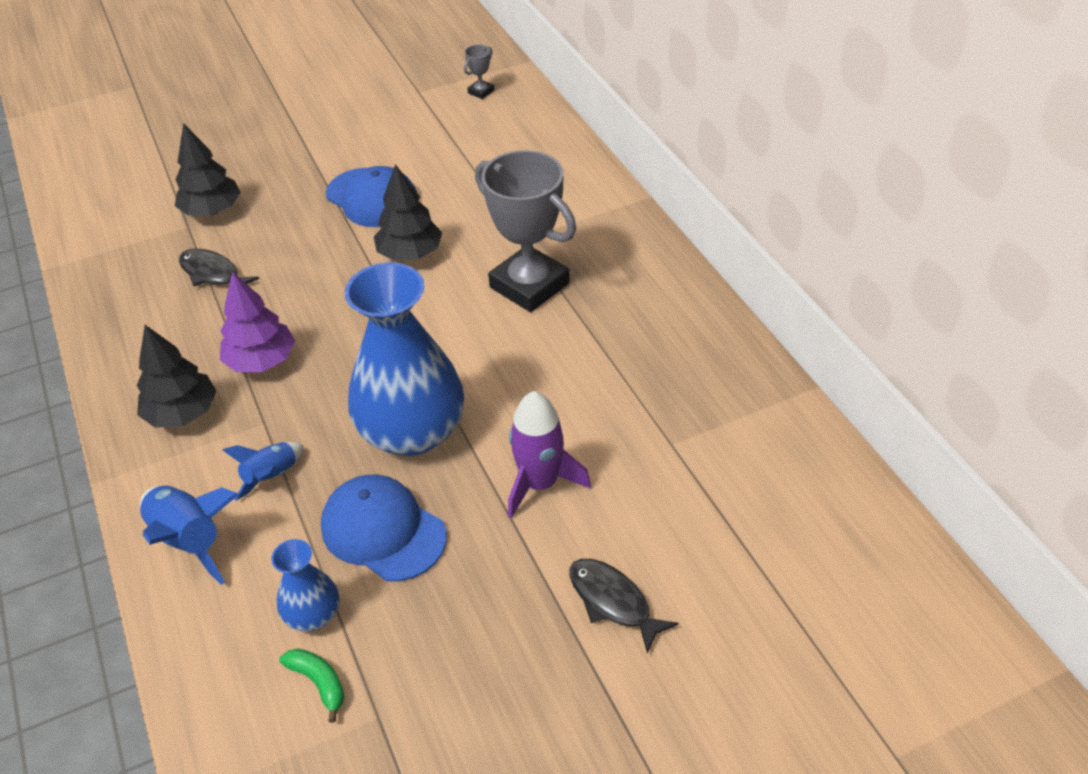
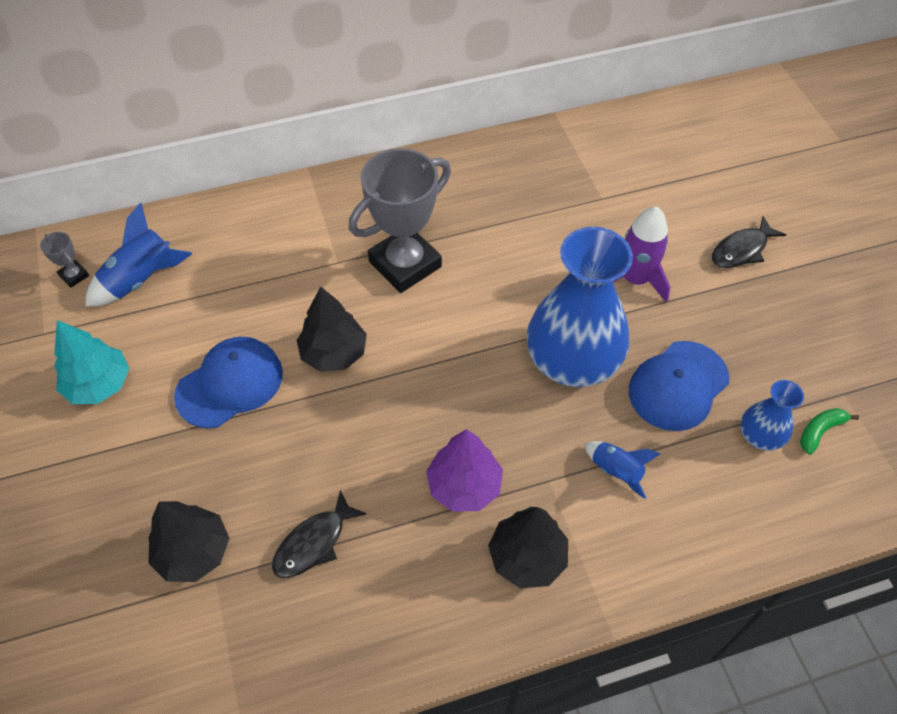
camera: 85 degrees left, 10 degrees up
blue rocket [140,486,239,585] -> blue rocket moved to [85,203,192,307]
none -> turquoise tree [54,320,129,404]

